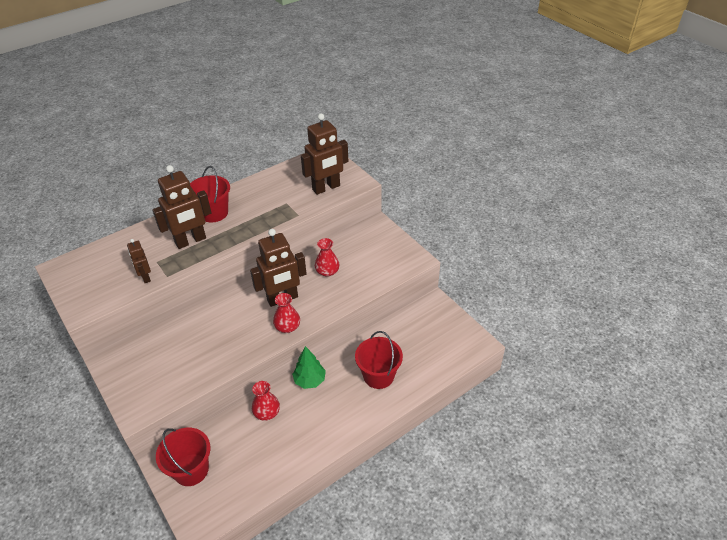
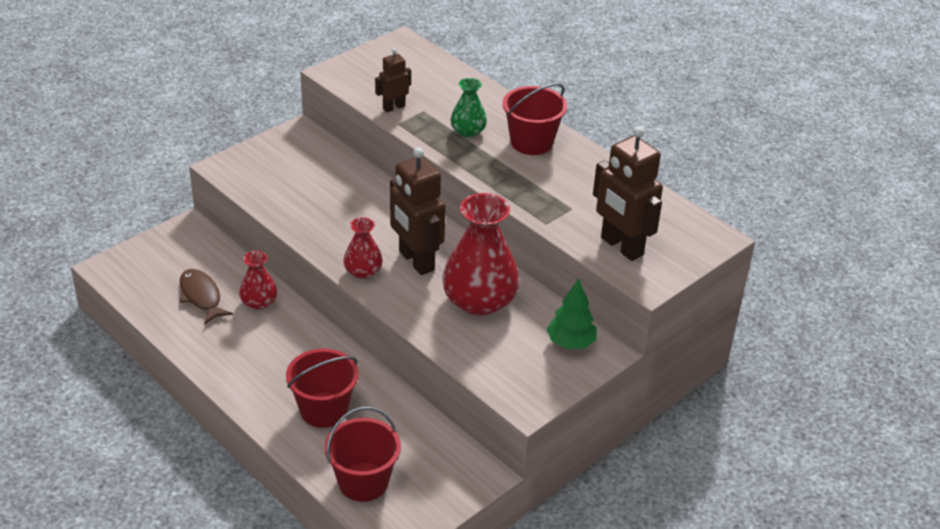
camera: 80 degrees right, 5 degrees down
brown robot [152,165,211,249] -> green vase [450,78,487,138]
red bucket [156,428,210,486] -> red bucket moved to [325,407,401,502]
green tree [292,346,326,389] -> green tree moved to [547,278,597,349]
red vase [315,238,340,277] -> red vase [442,193,520,316], size x1.93
none -> brown fish [180,269,233,325]

